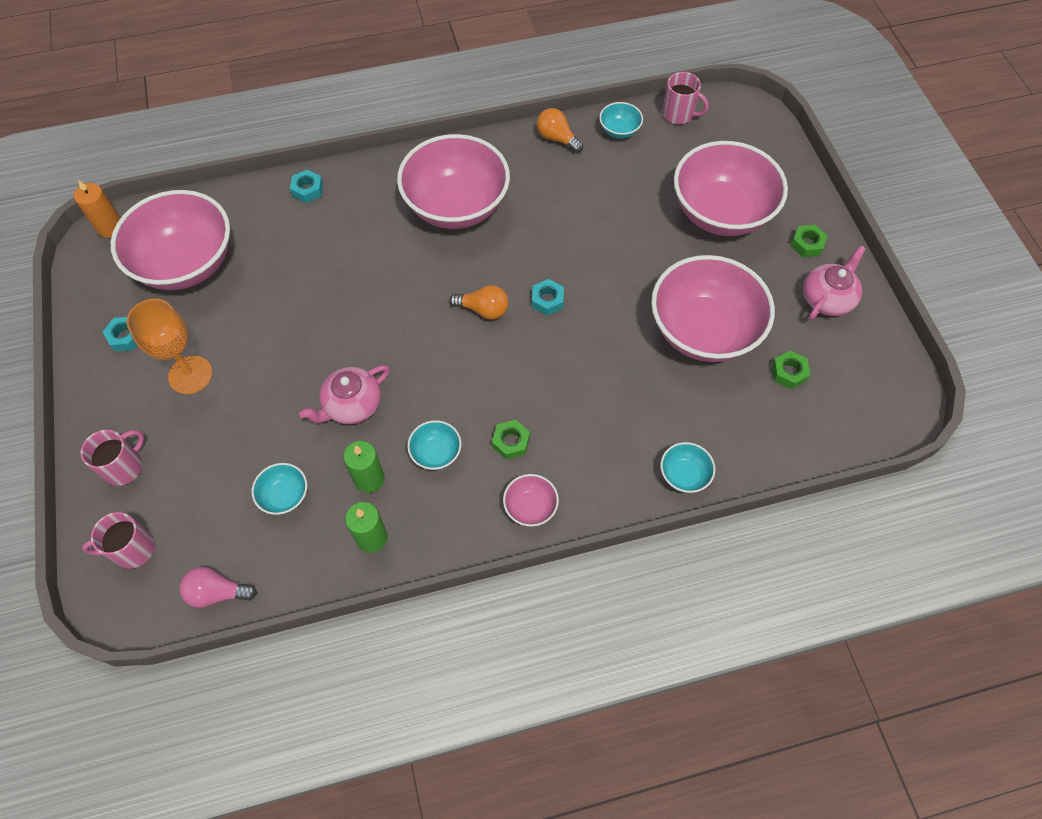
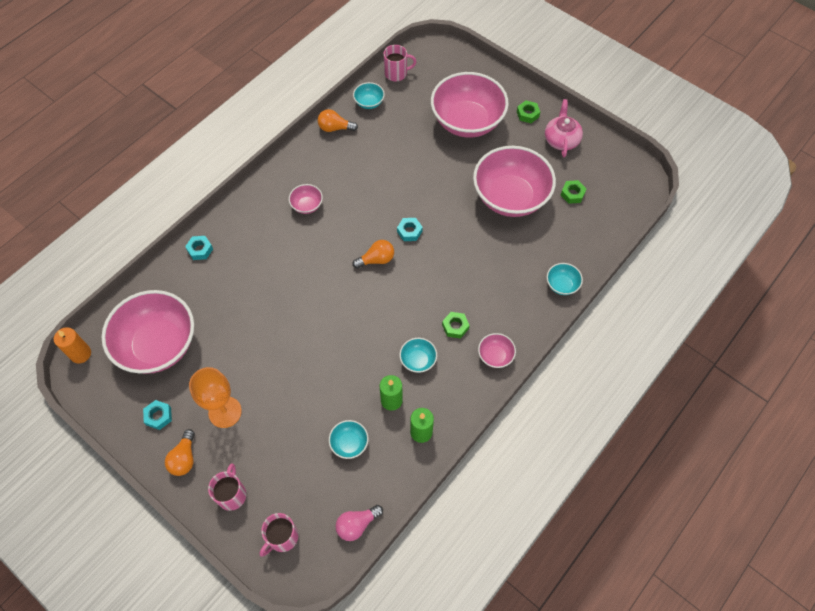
camera: 35 degrees left, 0 degrees up
pink teapot [299,365,390,424] -> none
pink bowl [397,134,510,229] -> pink bowl [289,184,323,214], size x0.42
none -> orange light bulb [165,429,195,476]

